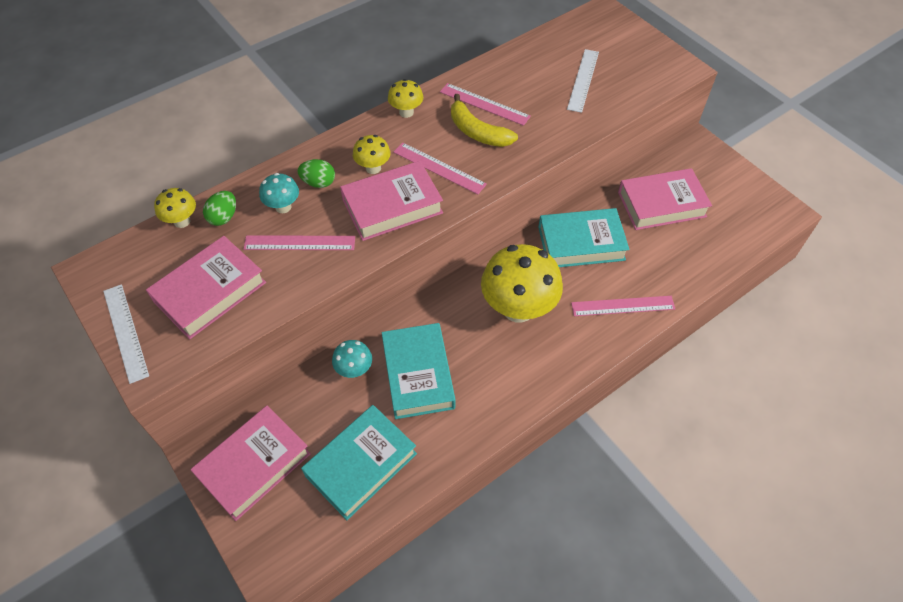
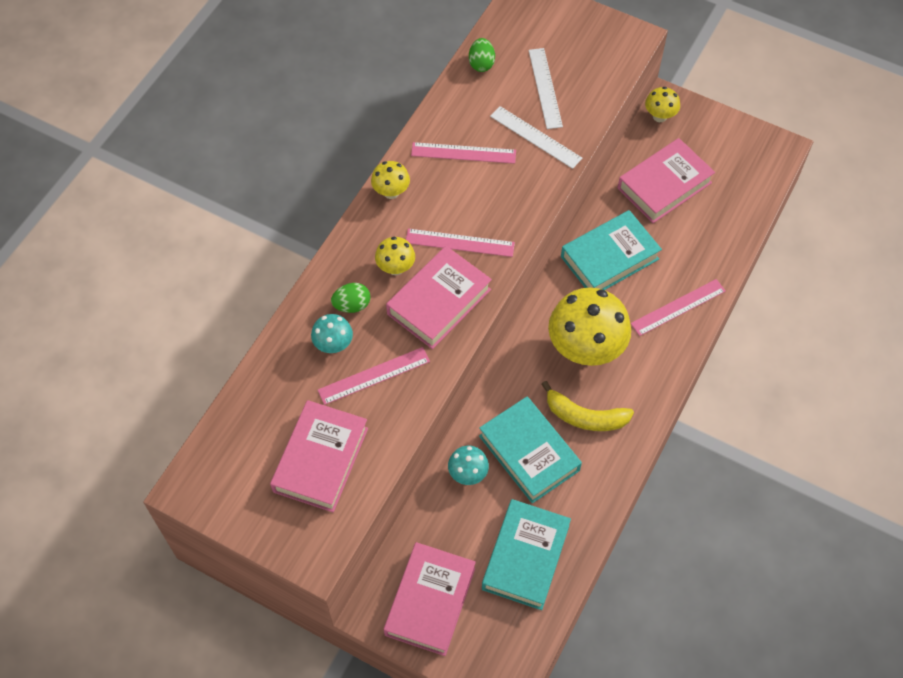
camera: 25 degrees left, 5 degrees up
white ruler [103,284,149,384] -> white ruler moved to [490,106,582,169]
yellow mushroom [154,188,196,228] -> yellow mushroom moved to [645,87,680,122]
green egg [203,191,236,226] -> green egg moved to [469,38,495,72]
yellow banana [451,94,518,147] -> yellow banana moved to [541,381,634,431]

